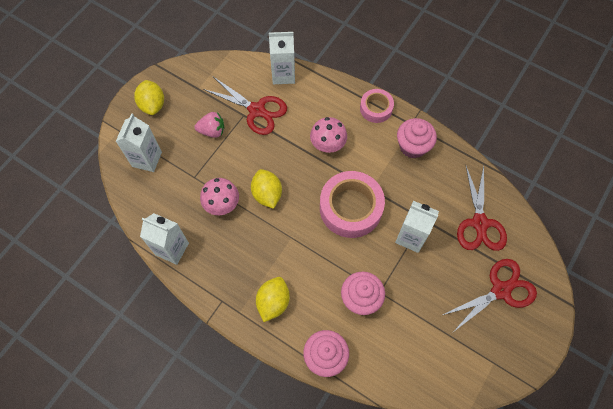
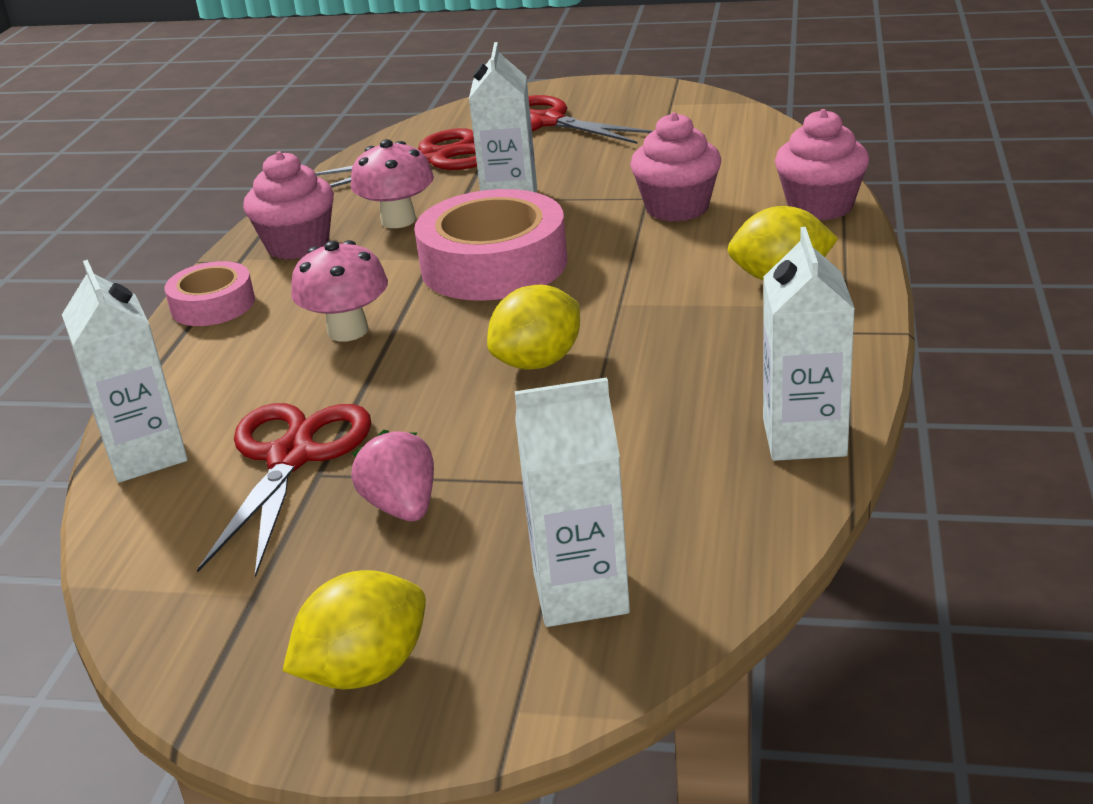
camera: 110 degrees left, 35 degrees down
pink mushroom [200,178,239,215] -> pink mushroom moved to [351,139,434,228]

